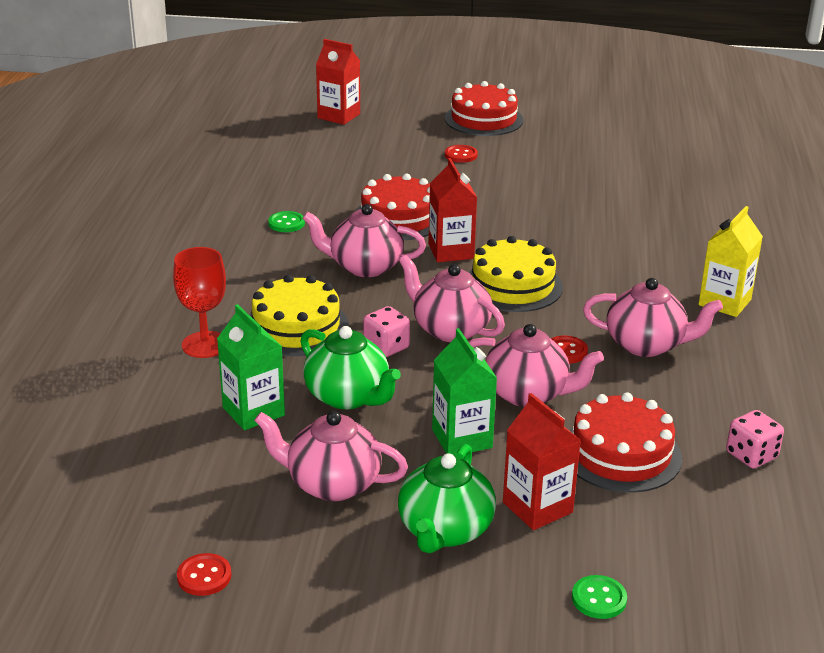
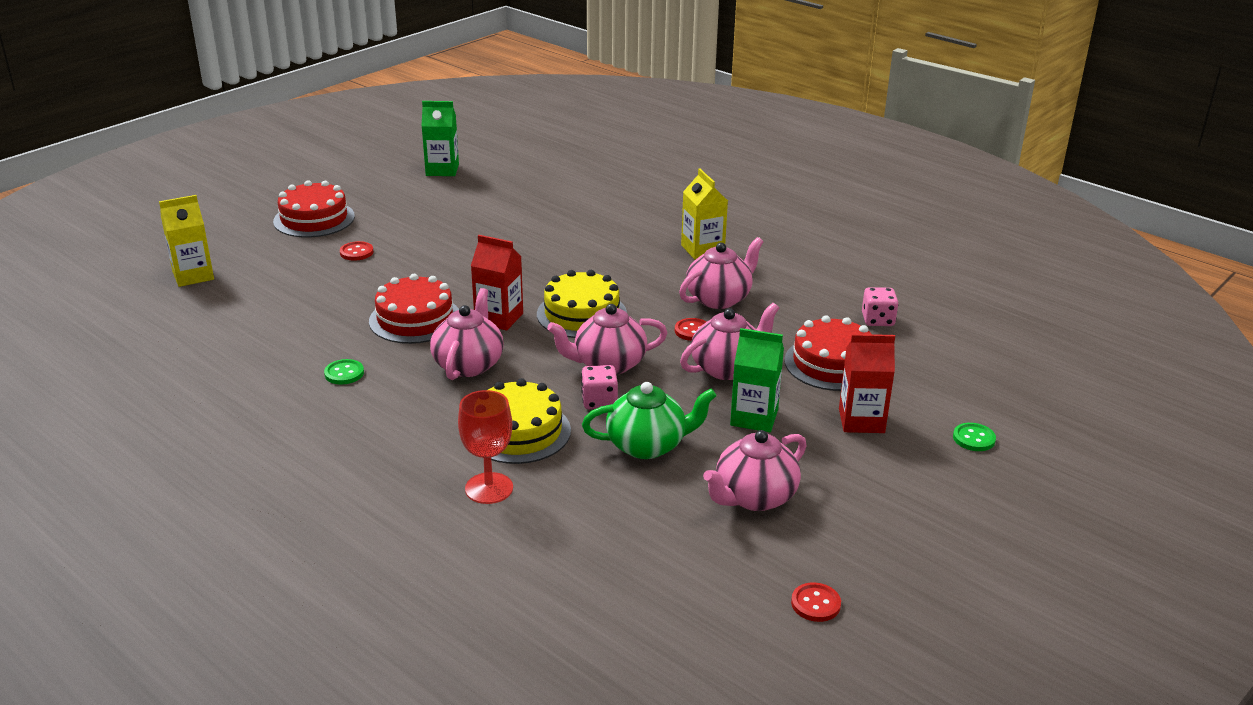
camera: 55 degrees left, 0 degrees up
green carton [217,304,285,430] -> green carton moved to [422,101,459,176]
pink teapot [302,204,426,277] -> pink teapot turned 150 degrees clockwise [430,288,504,380]
red carton [316,39,360,125] -> yellow carton [159,195,214,287]
green teapot [398,444,496,554] -> none

